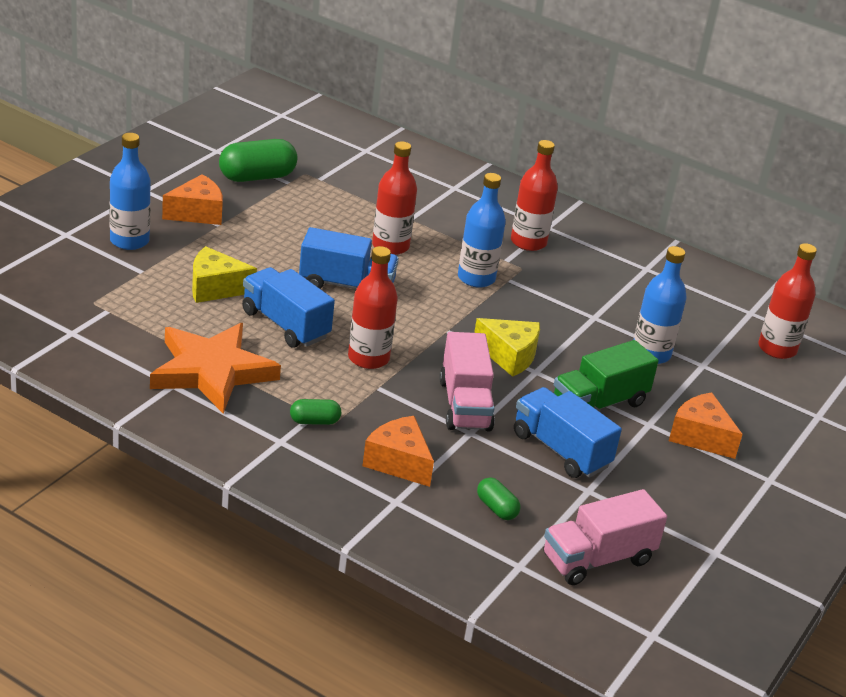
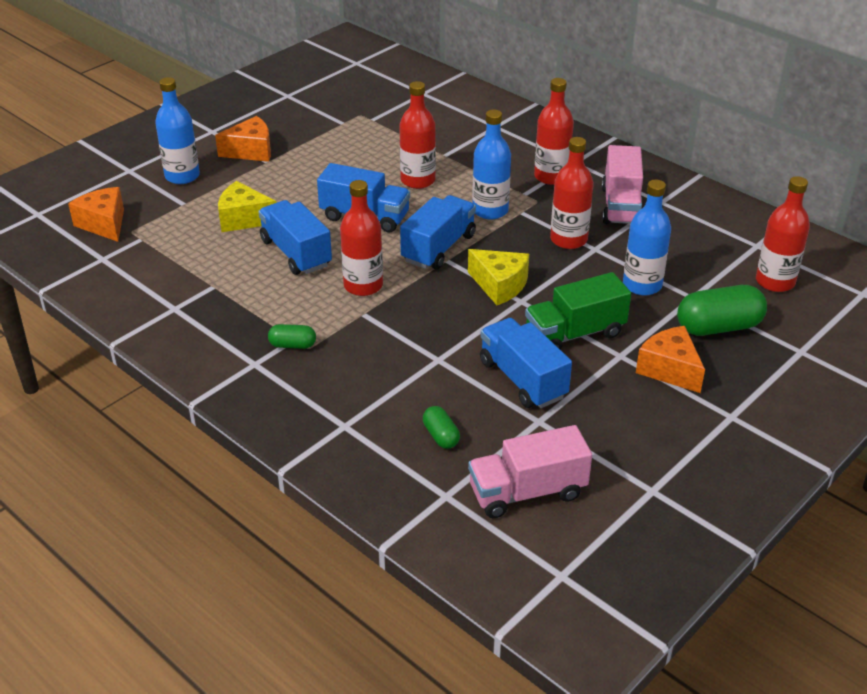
camera: 15 degrees right, 5 degrees up
orange star [150,323,281,414] -> none
green capsule [219,139,298,182] -> green capsule moved to [677,285,767,336]
orange cheese [363,416,434,487] -> orange cheese moved to [68,187,124,242]
pink truck [439,332,495,431] -> pink truck moved to [602,145,643,224]
none -> blue truck [400,195,476,269]
none -> red bottle [550,137,594,249]

